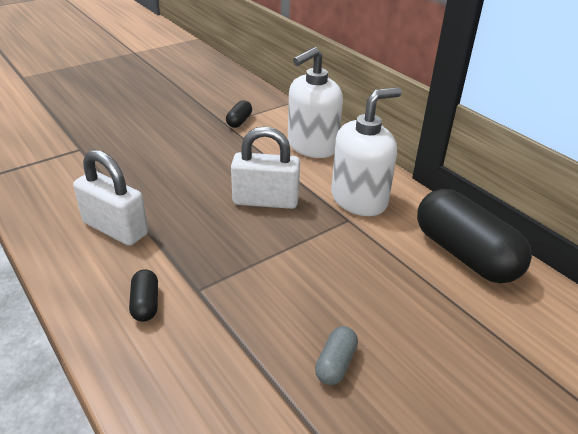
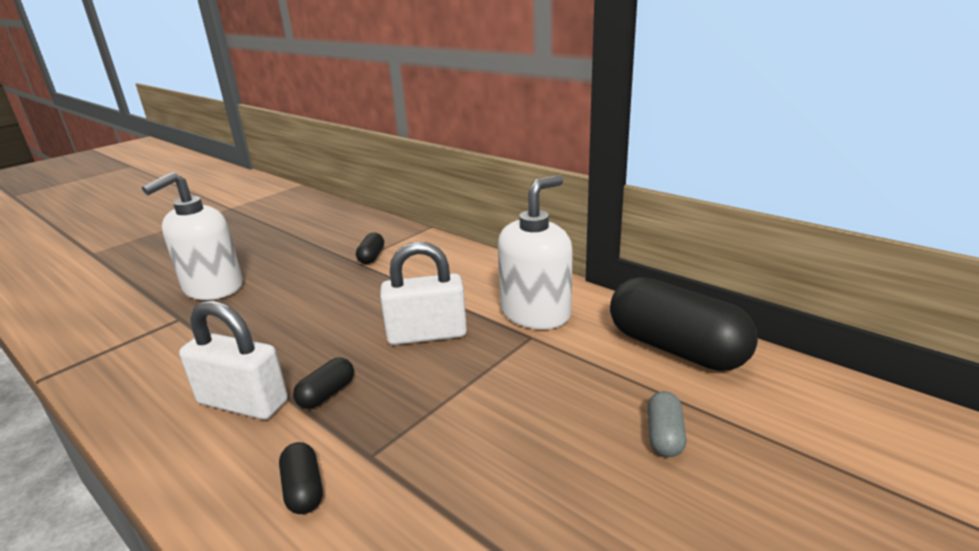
camera: 10 degrees left, 10 degrees down
white soap dispenser [288,47,343,158] -> white soap dispenser moved to [142,172,243,300]
grey capsule [315,326,358,385] -> grey capsule moved to [648,391,686,457]
none -> black capsule [293,357,354,409]

